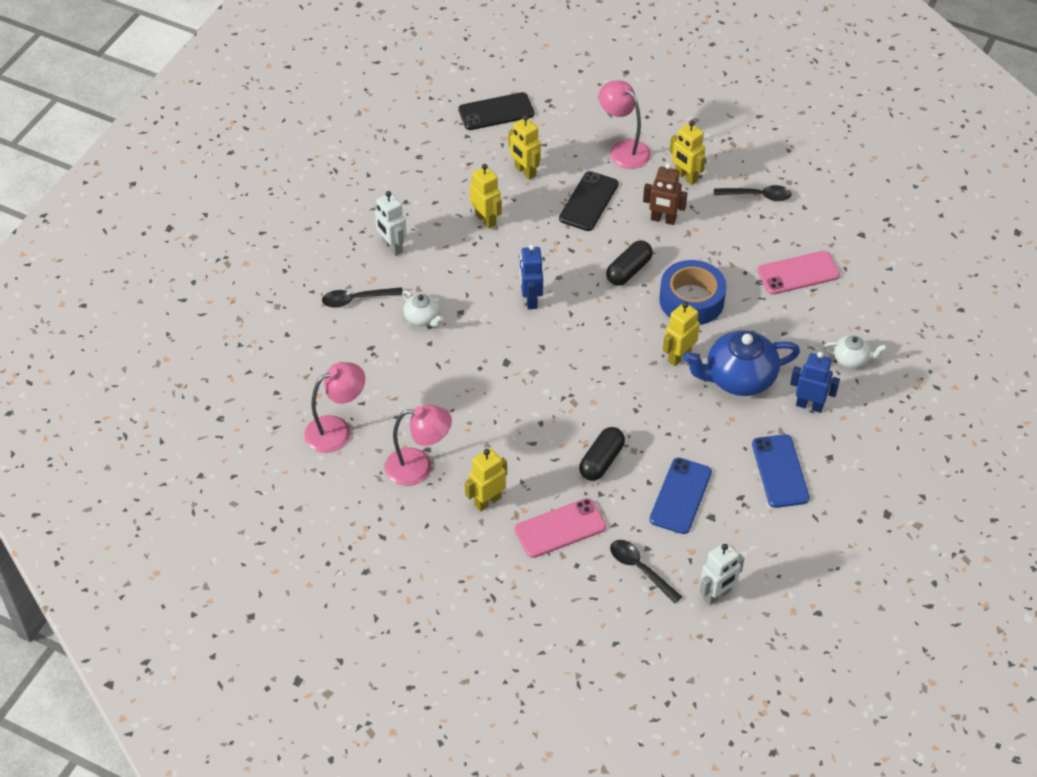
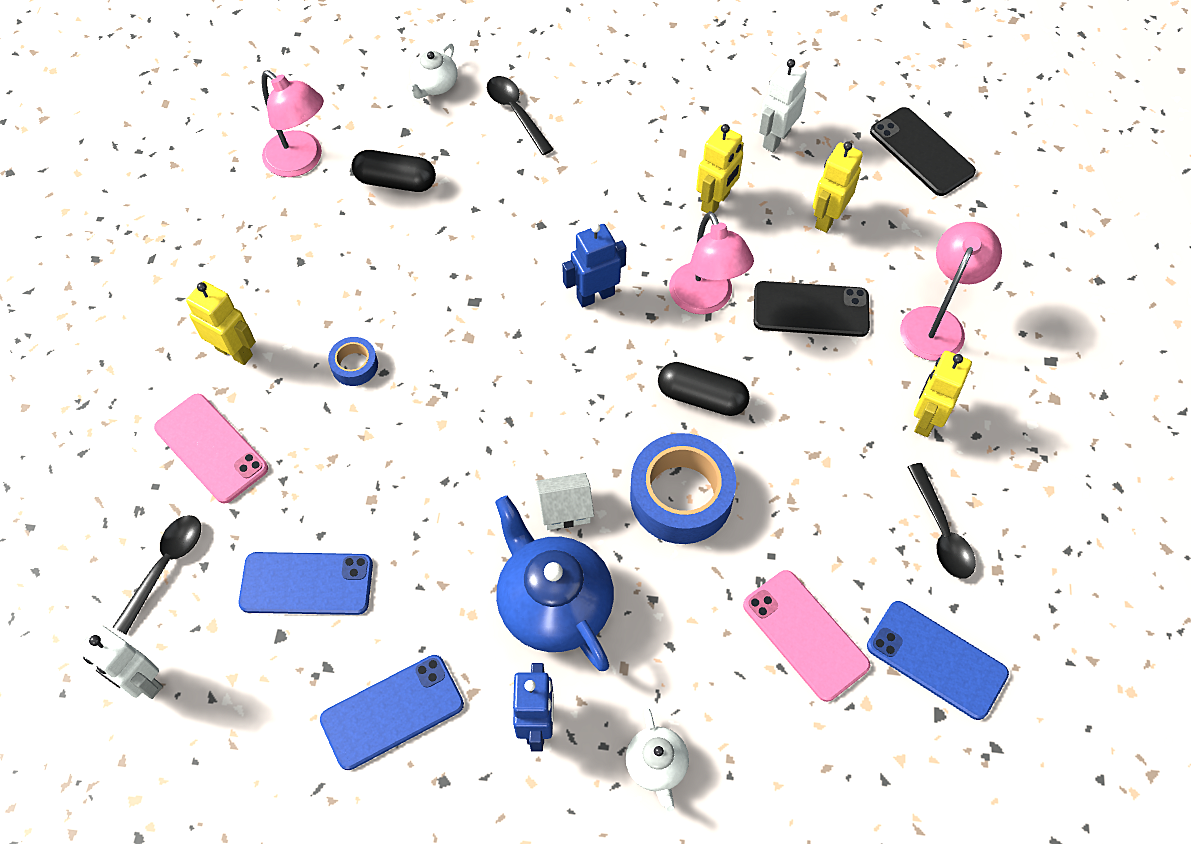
camera: 70 degrees right, 10 degrees up
white robot [374,191,407,256] -> white robot moved to [759,59,807,152]
pink lamp [385,405,452,486] -> pink lamp moved to [669,211,754,314]
white teapot [402,290,443,327] -> white teapot moved to [408,43,457,99]
black capsule [579,427,625,481] -> black capsule moved to [352,150,436,192]
brown robot [643,163,687,225] -> none
yellow robot [663,302,700,366] -> white house [536,473,594,530]
none -> blue tape [328,337,378,386]
none -> blue phone [867,601,1009,720]

